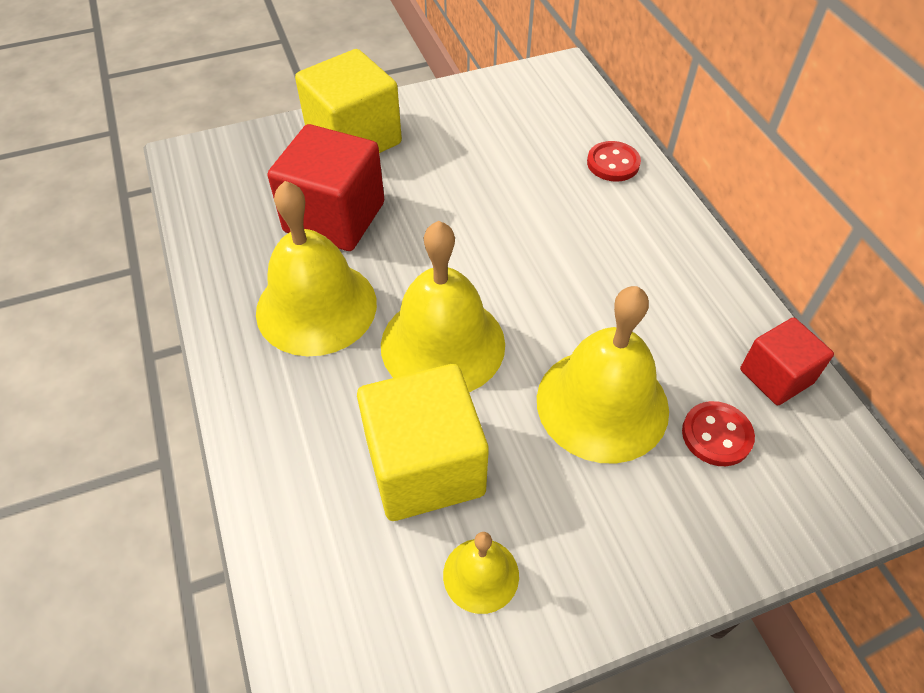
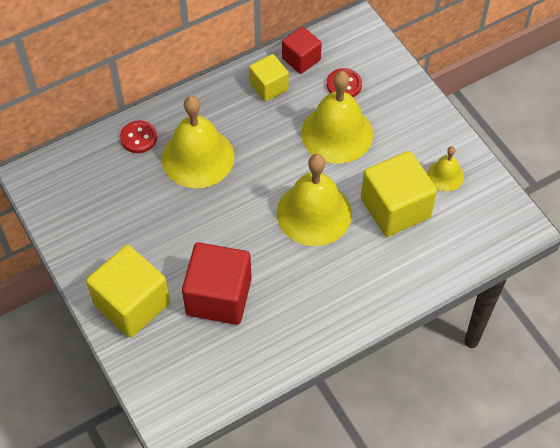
camera: 100 degrees left, 5 degrees up
yellow bell [256,181,377,356] -> yellow bell moved to [162,96,234,188]
none -> yellow cube [249,54,289,102]

